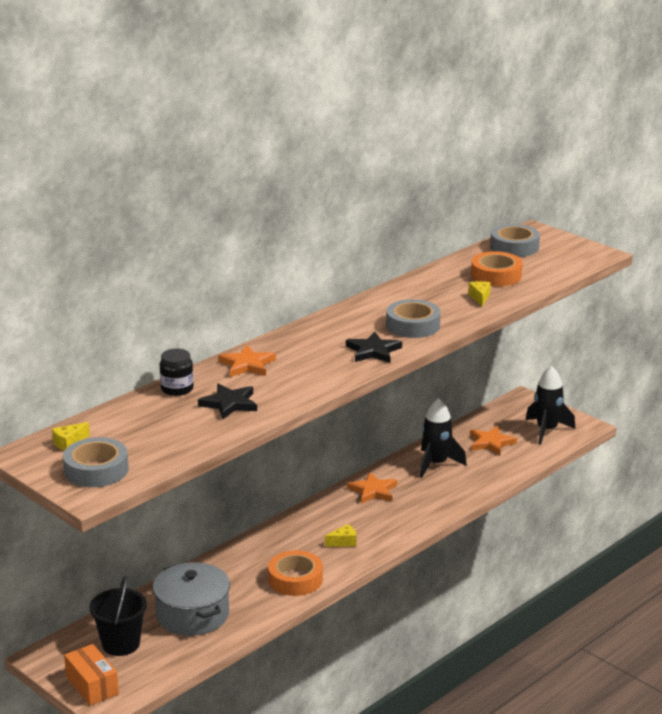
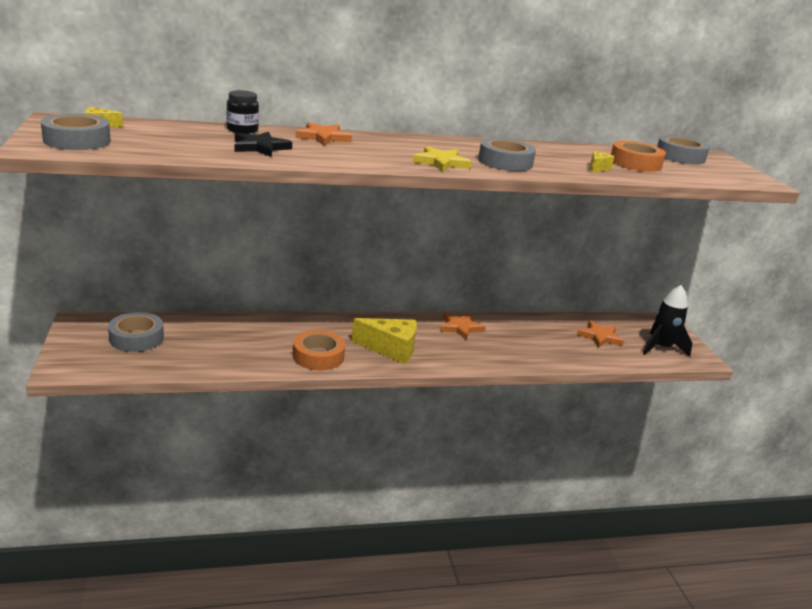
camera: 30 degrees right, 0 degrees up
orange box [64,644,119,706] -> none
black bucket [89,576,147,656] -> grey tape [108,312,164,352]
grey pot [153,562,230,636] -> none
yellow cheese [325,524,357,547] -> yellow cheese [351,318,417,364], size x2.15
black star [346,332,402,363] -> yellow star [413,146,472,172]
black rocket [420,398,467,478] -> none

